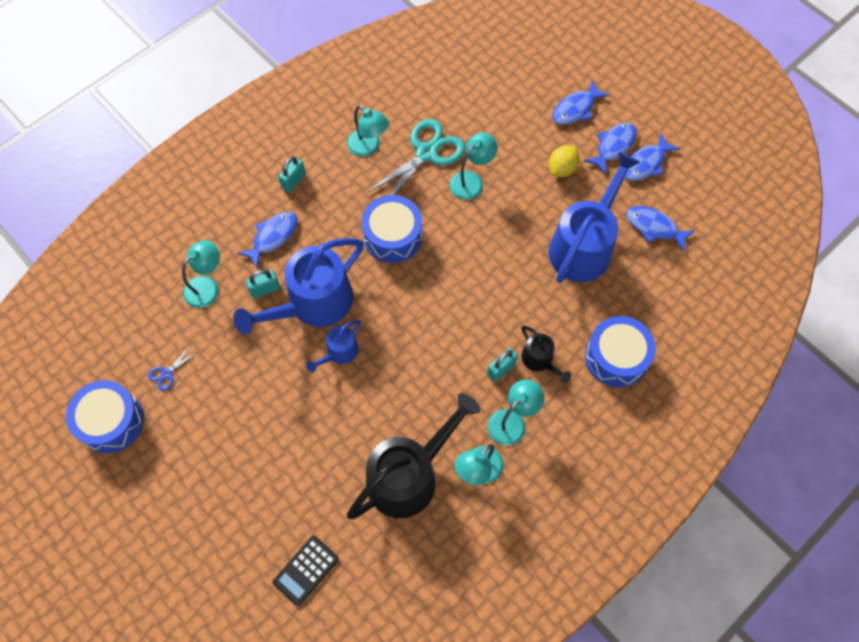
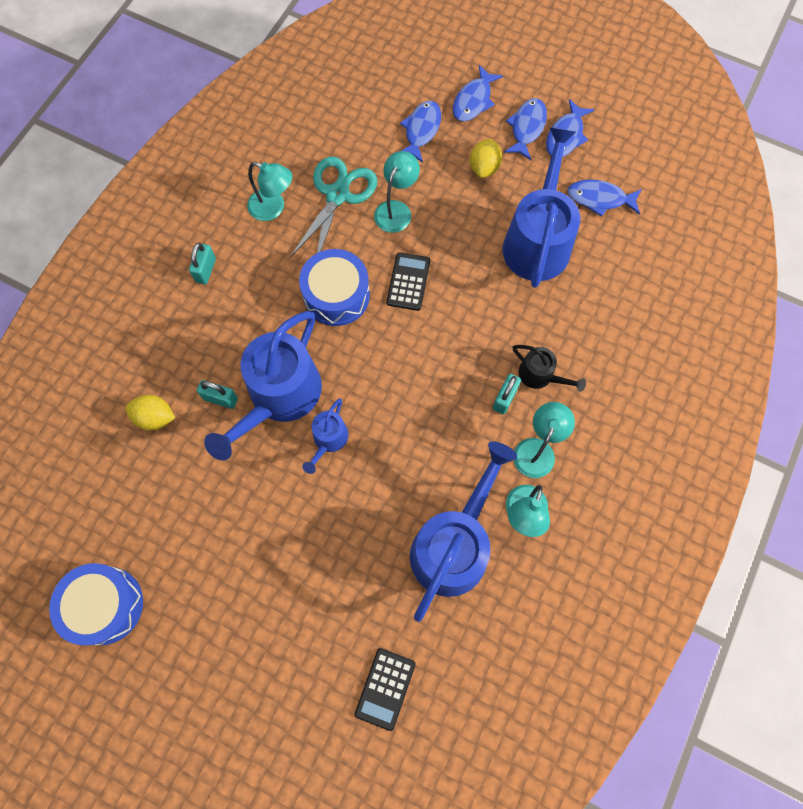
camera: 20 degrees left, 5 degrees up
blue scissors [148,346,196,391] -> none
turquoise lamp [182,240,220,308] -> yellow lemon [125,395,175,430]
blue fish [237,212,297,268] -> blue fish moved to [400,101,441,163]
turquoise padlock [246,270,280,298] -> turquoise padlock turned 60 degrees clockwise [197,380,238,409]
black watering can [347,393,481,520] -> blue watering can [410,441,517,622]
blue drum [585,316,656,387] -> none
none -> black calculator [387,252,430,311]

